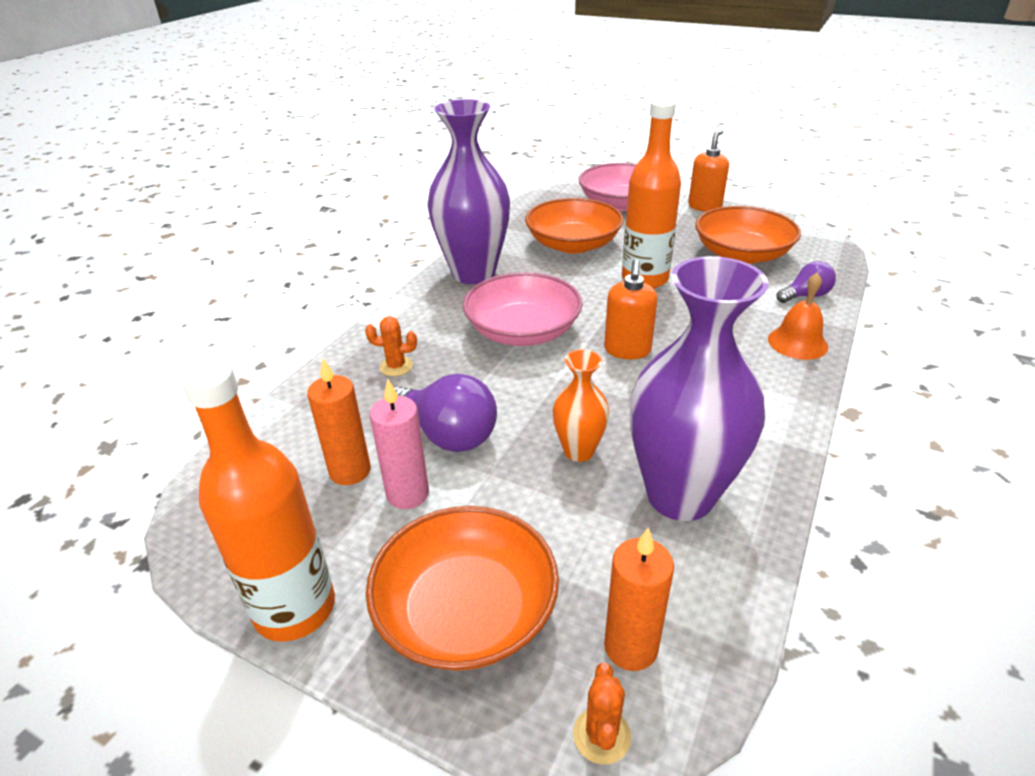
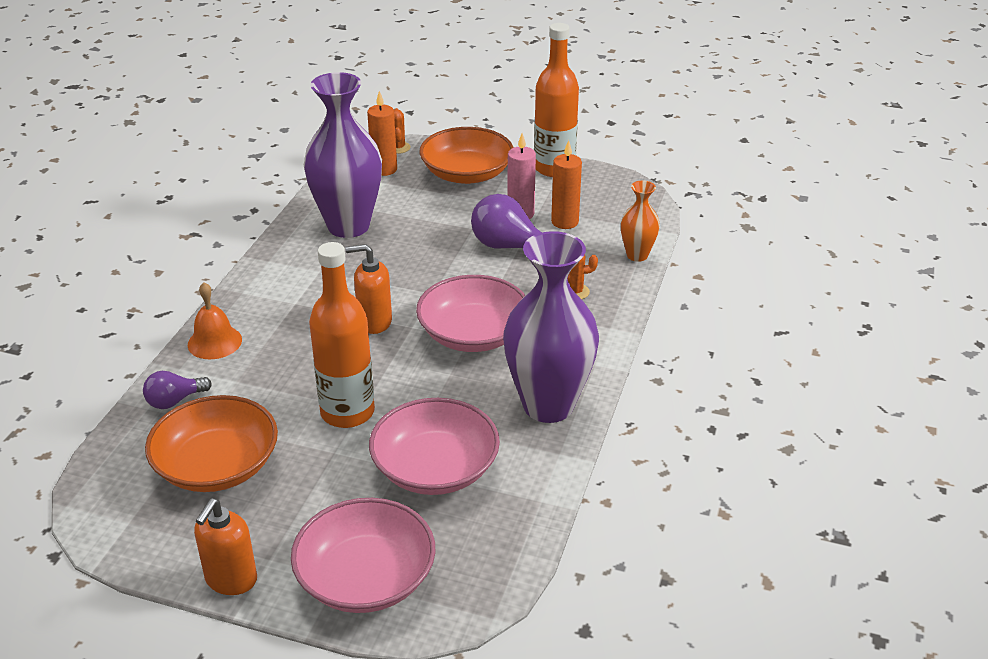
camera: 170 degrees right, 0 degrees up
orange bowl [525,198,624,254] -> pink bowl [369,398,500,495]
orange vase [552,349,610,462] -> orange vase moved to [621,181,660,262]
orange soap dispenser [604,259,658,359] -> orange soap dispenser turned 90 degrees counterclockwise [345,244,392,334]

